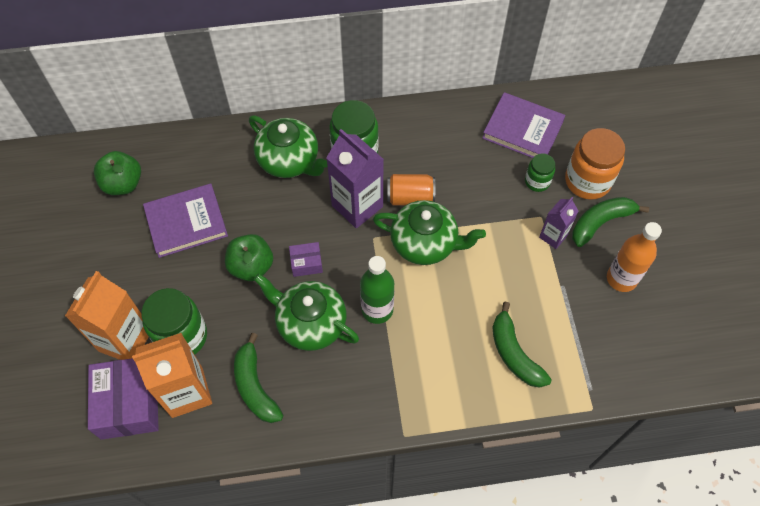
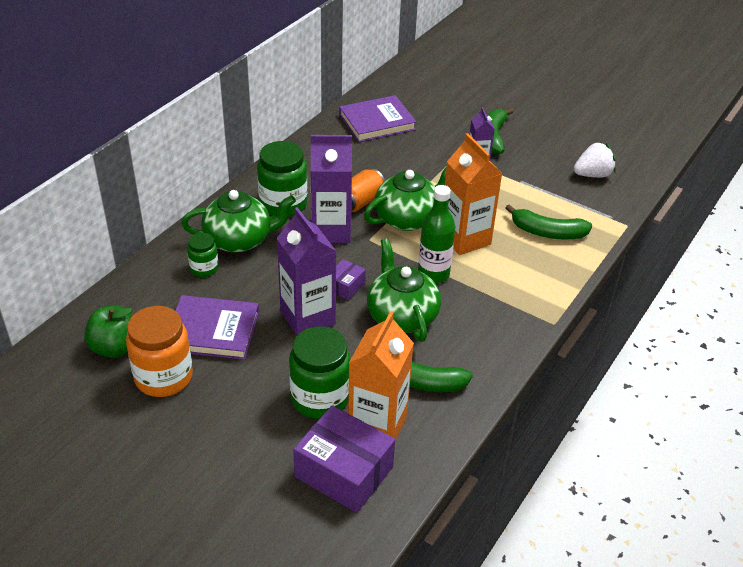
camera: 50 degrees left, 20 degrees down
orange carton [65,271,148,360] -> orange carton moved to [445,133,503,255]
purple book [143,184,228,258] -> purple book turned 75 degrees clockwise [175,295,259,360]
green apple [225,234,273,281] -> purple carton [277,207,337,336]
green teapot [254,274,359,351] -> green teapot turned 90 degrees clockwise [367,238,441,342]
green jar [525,153,555,192] -> green jar moved to [187,233,219,277]
orange jar [565,128,625,200] -> orange jar moved to [126,306,193,397]
orange bottle [607,222,662,292] -> none
none -> white strawberry [574,142,616,178]

